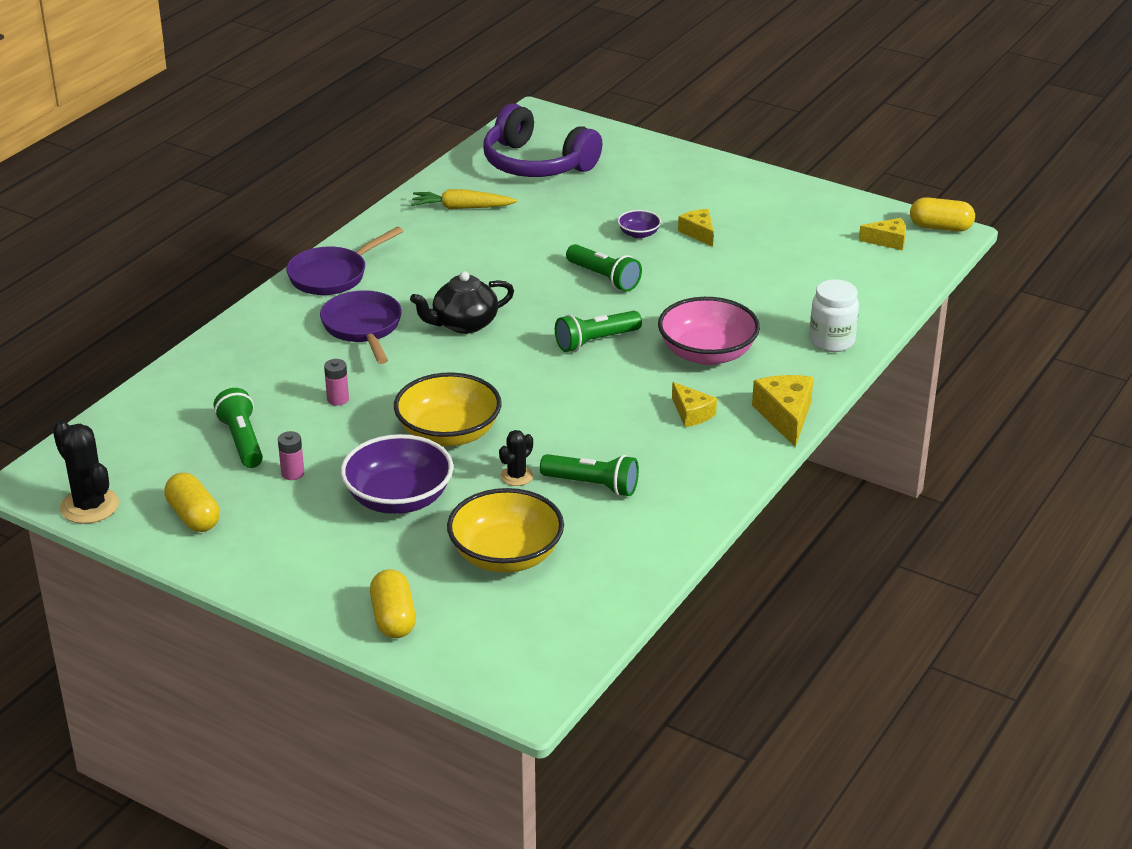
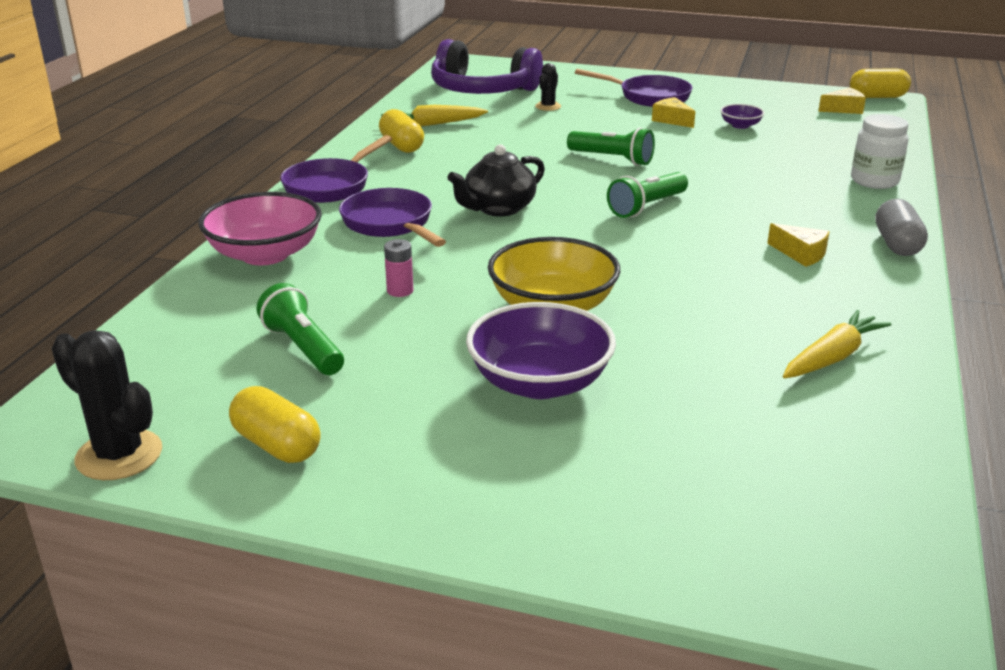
camera: 15 degrees left, 5 degrees down
pink battery [278,431,304,480] -> none
yellow capsule [370,569,416,638] -> yellow capsule moved to [379,109,424,153]
yellow bowl [447,488,564,573] -> none
black cactus [499,430,533,486] -> black cactus moved to [535,63,561,111]
green flashlight [540,454,639,496] -> none
purple bowl [618,210,661,239] -> purple bowl moved to [720,104,765,129]
pink bowl [658,297,760,365] -> pink bowl moved to [198,192,322,265]
yellow cheese [752,375,814,447] -> grey capsule [876,199,928,256]
none -> purple pan [575,69,692,107]
none -> yellow carrot [783,310,891,379]

